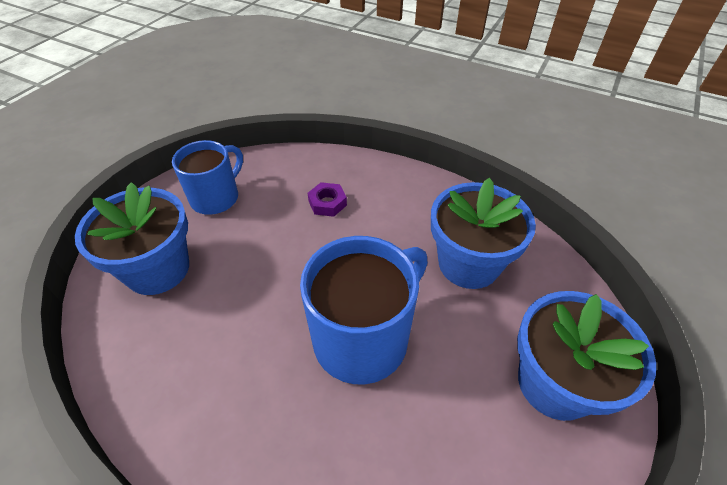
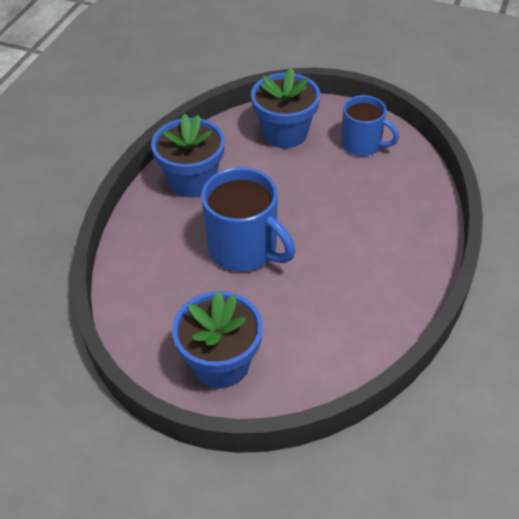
camera: 85 degrees right, 0 degrees up
purple nut [308,182,347,217] -> none
blue flower pot [431,178,536,289] -> blue flower pot moved to [151,114,225,197]

